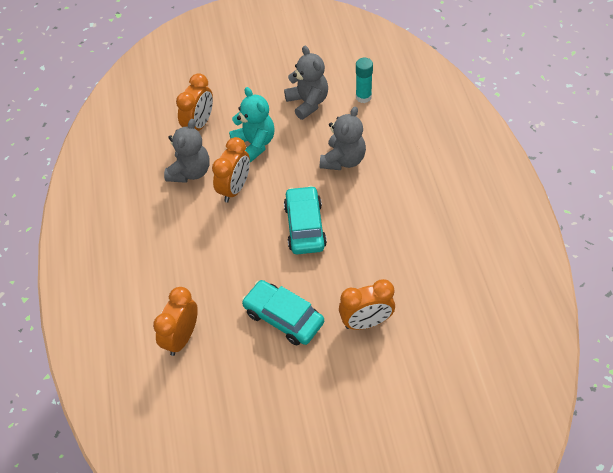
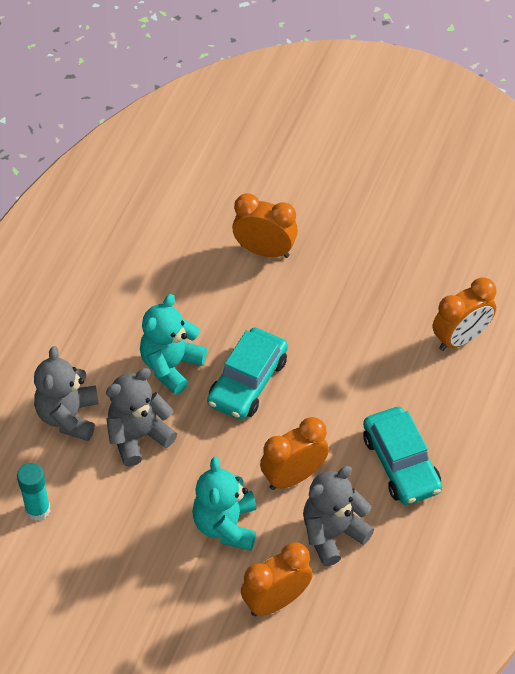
camera: 150 degrees left, 0 degrees up
turquoise car [242,280,324,345] -> turquoise car moved to [363,407,442,505]
grey teddy bear [284,46,328,120] -> grey teddy bear moved to [34,346,99,441]
none -> turquoise teddy bear [140,294,207,395]

